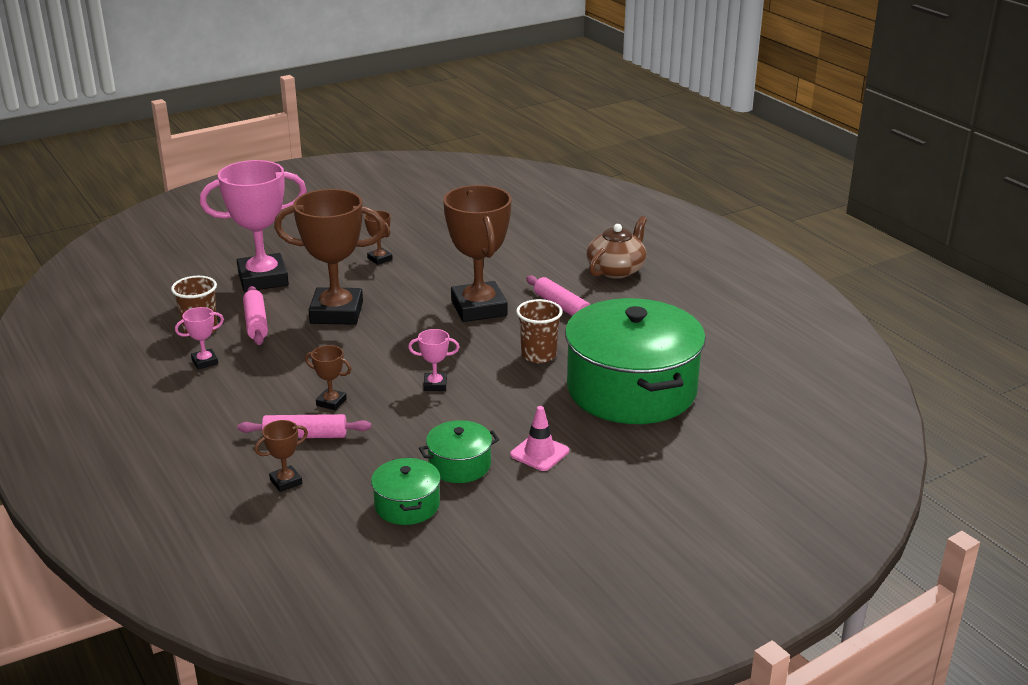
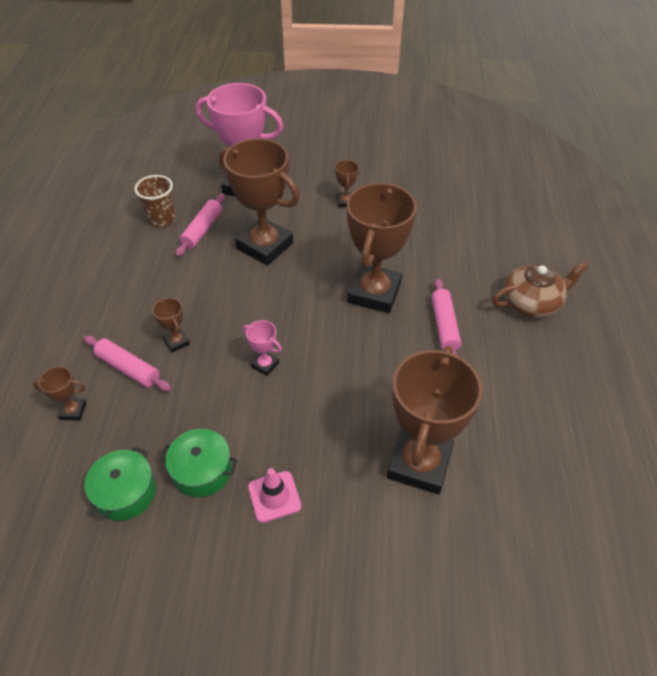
camera: 35 degrees right, 20 degrees up
pink trophy [175,307,224,369] -> none
brown cup [516,299,563,363] -> none
green pot [565,298,706,424] -> brown trophy [387,346,483,495]

